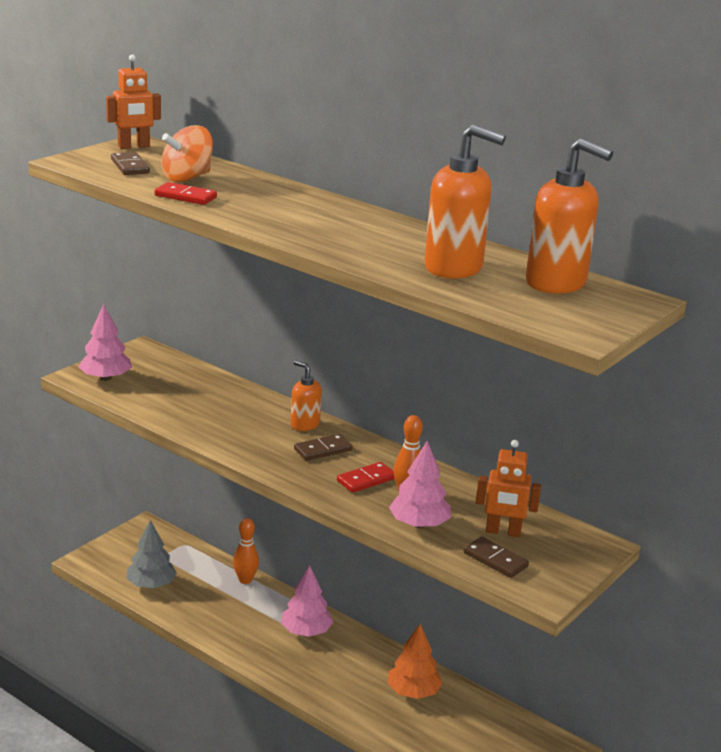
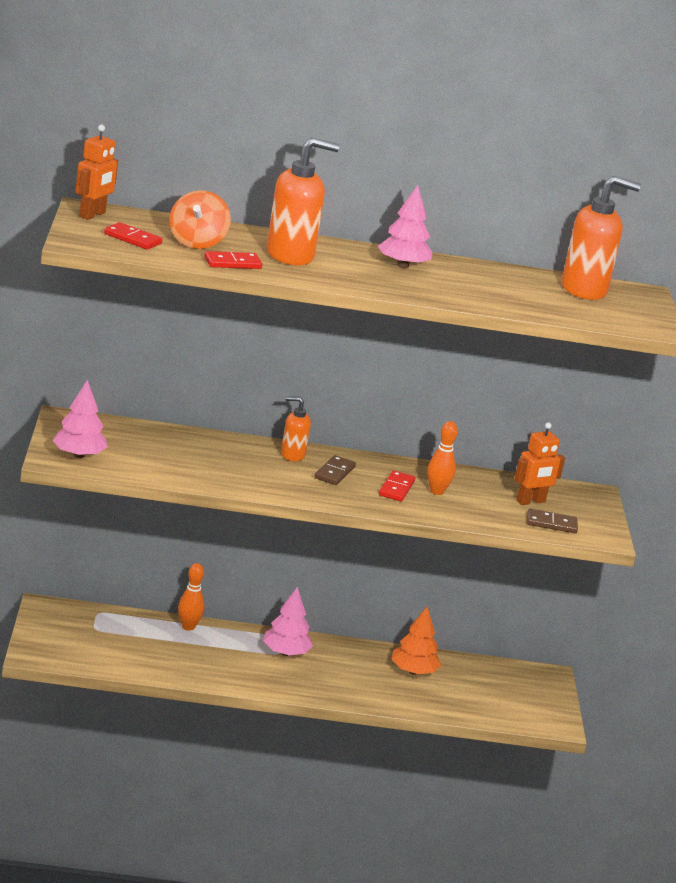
camera: 40 degrees left, 0 degrees up
brown domino [111,152,150,175] -> red domino [104,222,162,250]
grey tree [126,520,177,588] -> none
pink tree [389,441,451,528] -> pink tree moved to [378,185,432,268]
orange soap dispenser [424,124,506,279] -> orange soap dispenser moved to [267,138,340,265]

